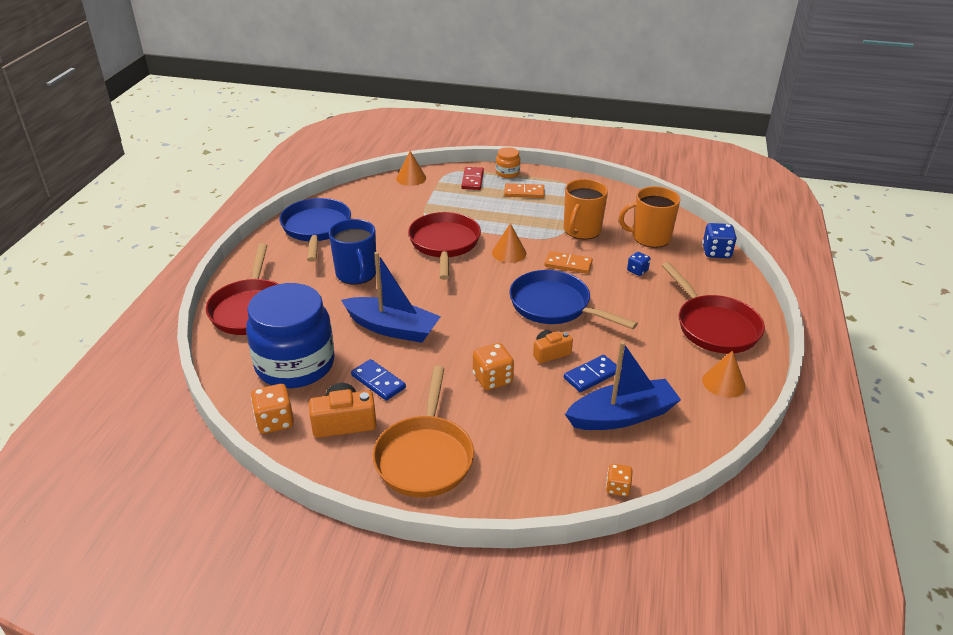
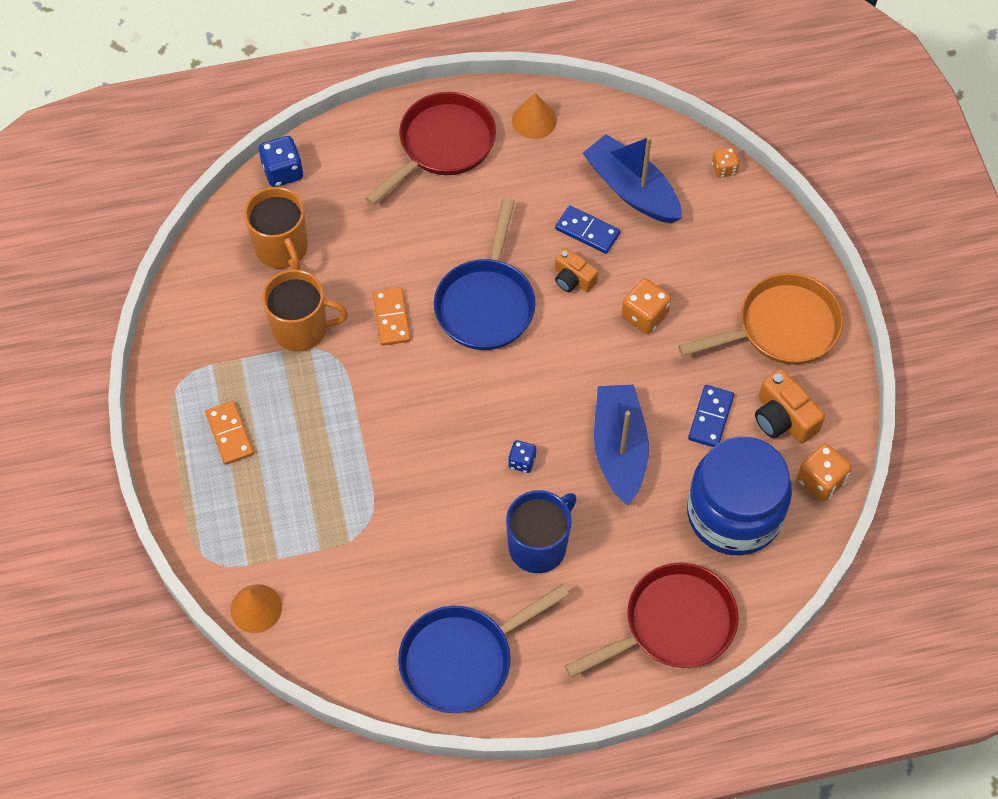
camera: 115 degrees left, 25 degrees up
red pan [408,212,481,280] -> none
red domino [461,167,484,190] -> none
orange cone [492,223,526,263] -> none
orange jar [496,147,520,178] -> none
blue dice [627,252,650,276] -> blue dice moved to [508,440,536,473]

